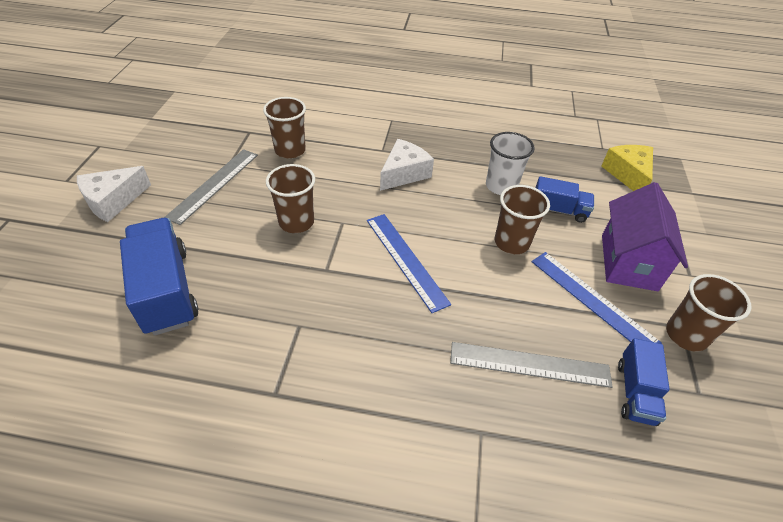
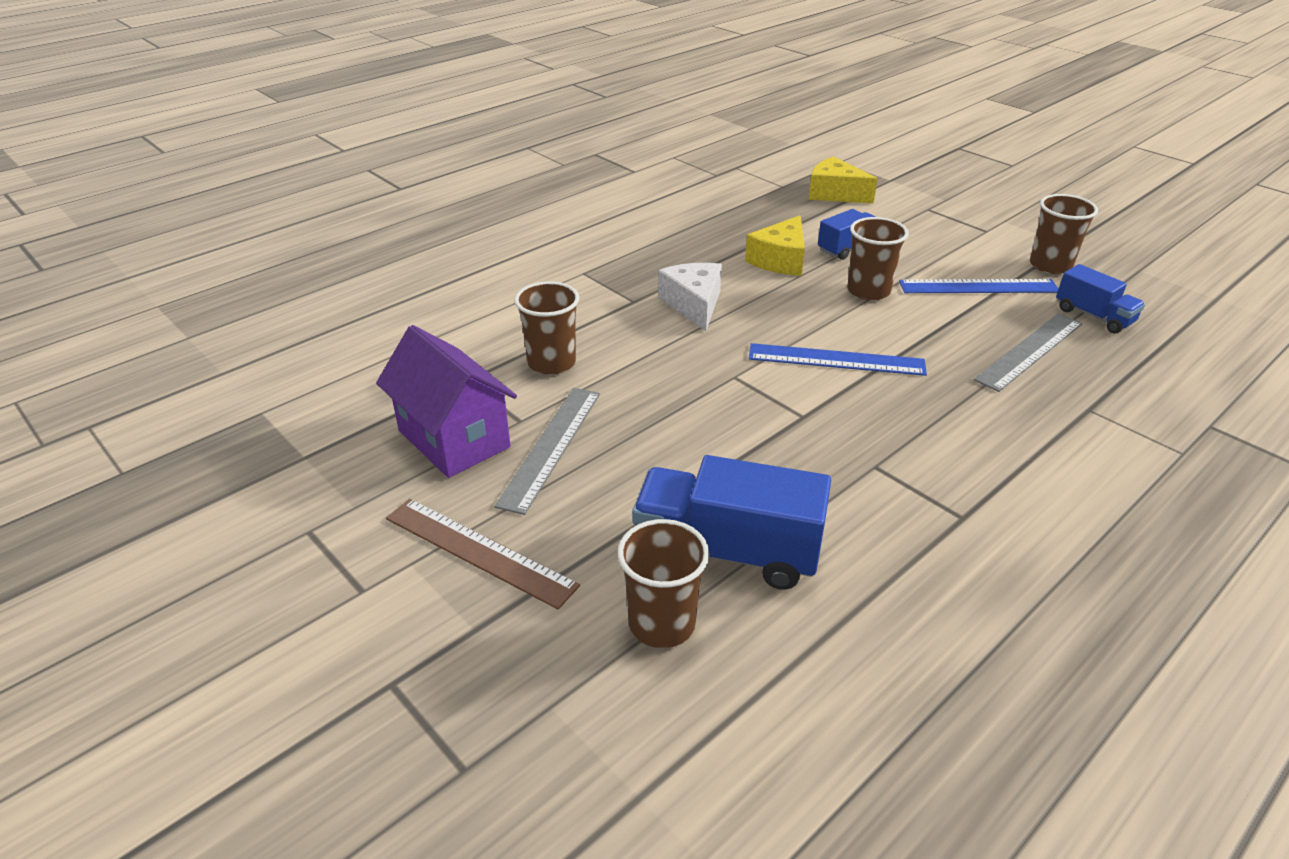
camera: 50 degrees left, 10 degrees down
white cheese [77,166,151,222] -> brown ruler [386,499,580,609]
grey ruler [164,149,258,225] -> grey ruler turned 45 degrees clockwise [494,388,600,515]
brown cup [266,164,315,233] -> brown cup moved to [618,519,709,648]
white cup [486,132,535,195] -> yellow cheese [745,215,805,276]
purple house [602,182,688,291] -> purple house moved to [376,325,517,478]

